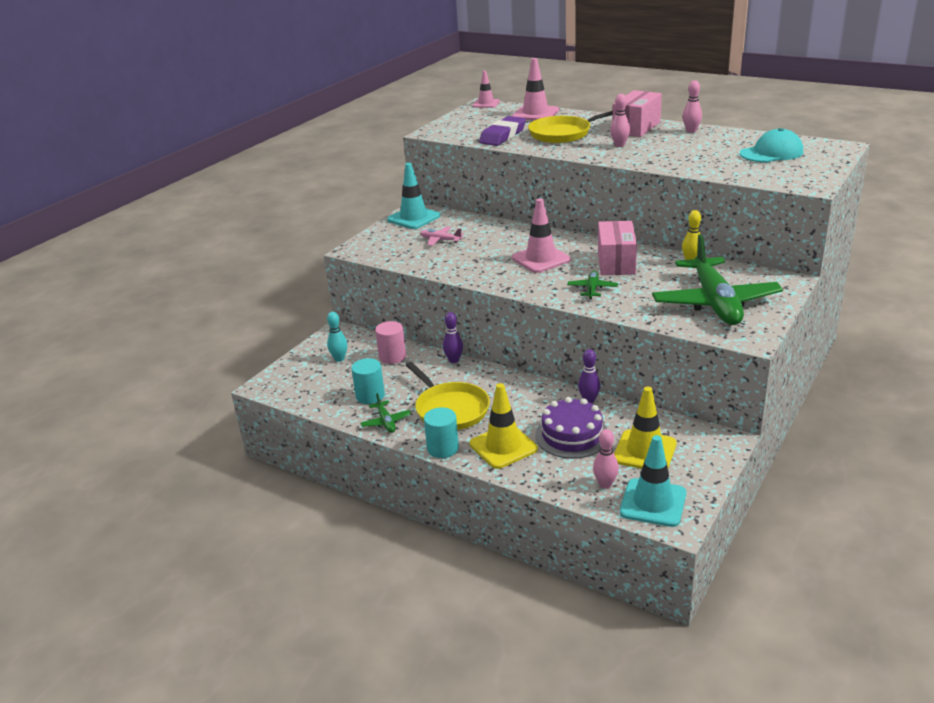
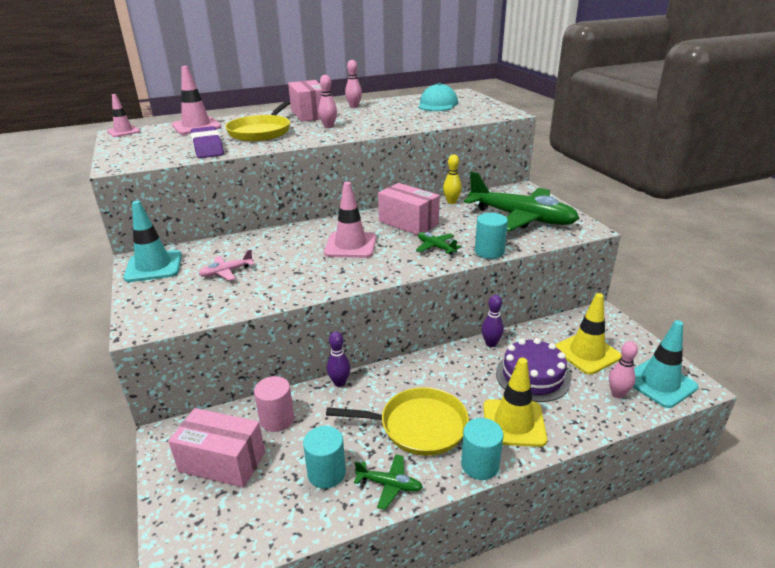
camera: 55 degrees left, 0 degrees up
turquoise bowling pin [327,312,348,362] -> pink box [168,408,265,488]
none -> turquoise cylinder [475,213,508,259]

